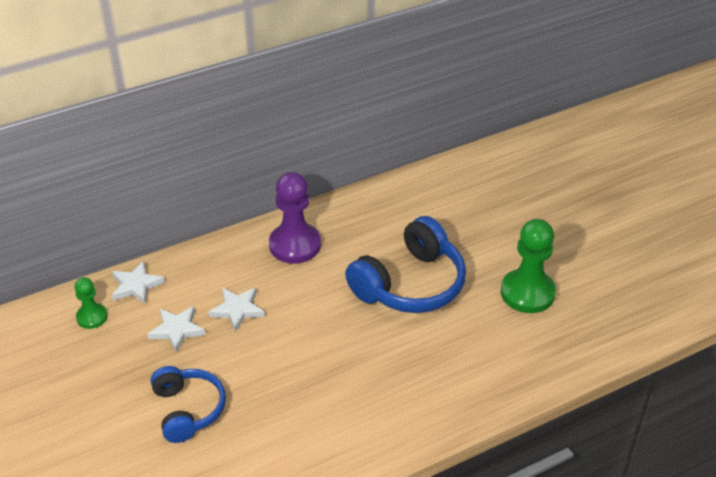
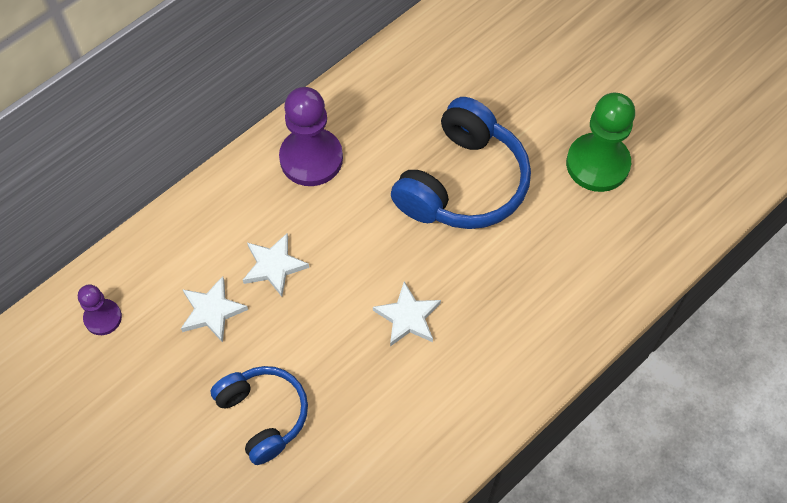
camera: 15 degrees left, 20 degrees up
green pawn [75,277,107,329] -> purple pawn [78,284,122,335]
white star [112,261,165,304] -> white star moved to [373,282,441,346]

